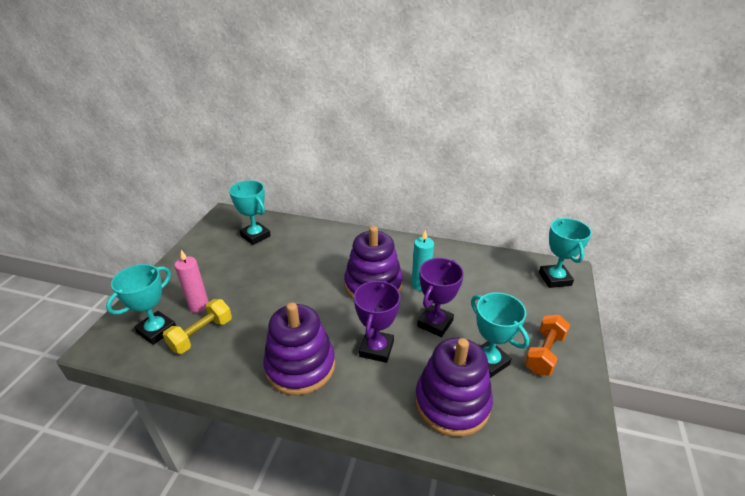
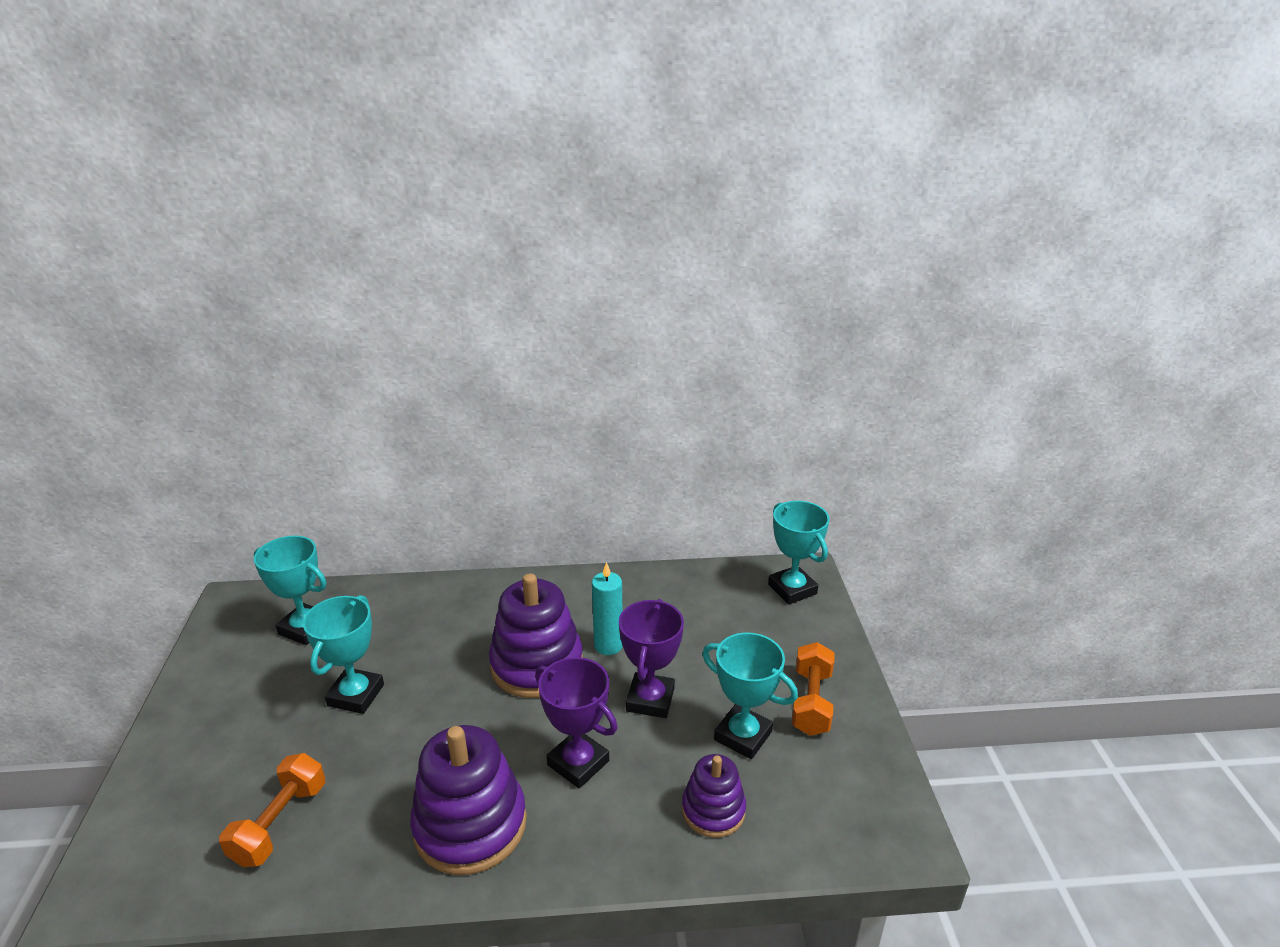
camera: 20 degrees left, 5 degrees down
turquoise trophy [106,264,176,345] -> turquoise trophy moved to [303,595,384,714]
yellow dumbbell [163,299,232,354] -> orange dumbbell [219,753,325,867]
pink candle [175,250,209,313] -> none
purple trophy [354,280,401,363] -> purple trophy turned 45 degrees counterclockwise [535,657,617,788]
purple stacking toy [415,338,493,437] -> purple stacking toy [682,754,746,838], size x0.58

